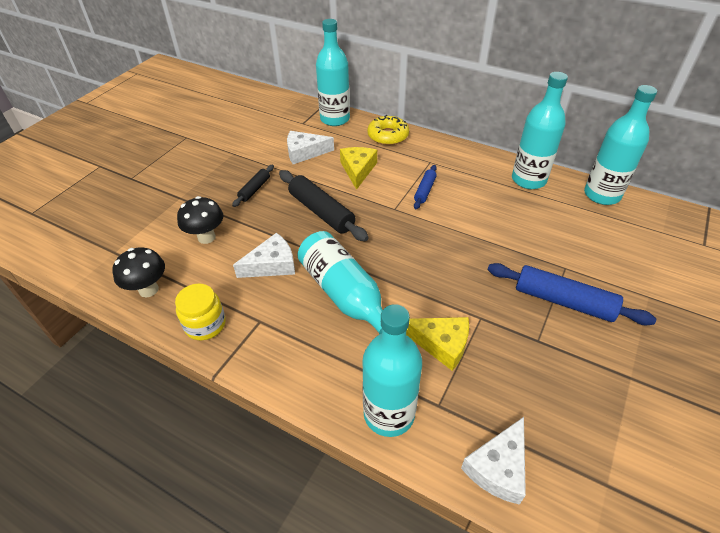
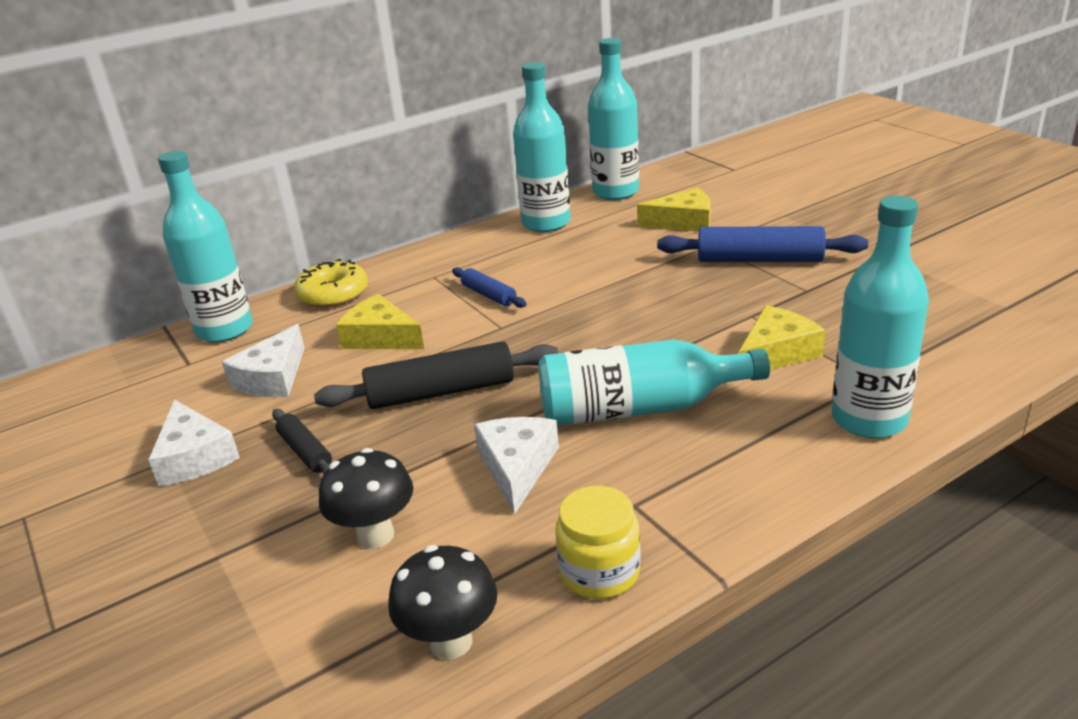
camera: 60 degrees left, 15 degrees down
white cheese [461,417,526,505] -> white cheese moved to [148,399,240,486]
blue rolling pin [488,263,656,325] -> blue rolling pin turned 45 degrees clockwise [657,226,868,262]
none -> yellow cheese [637,187,711,232]

